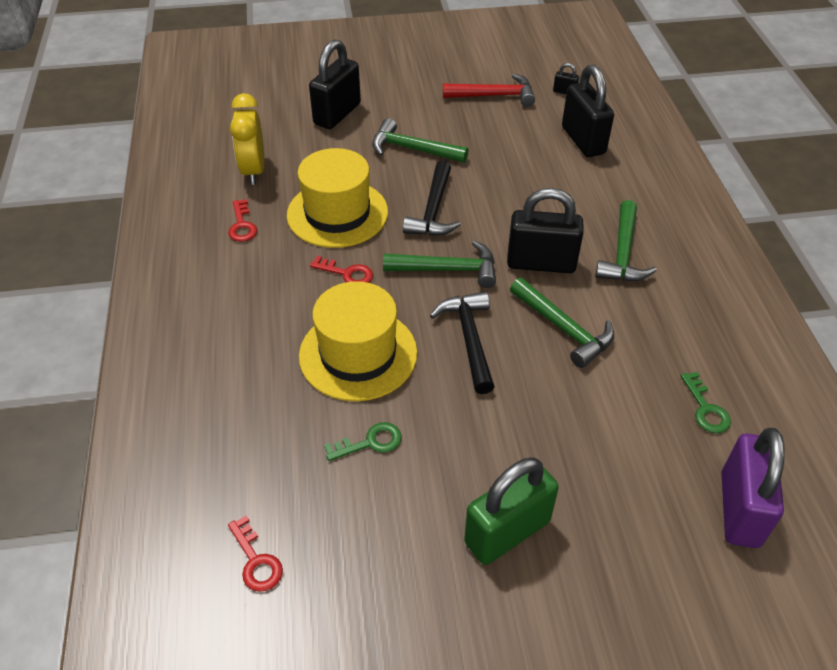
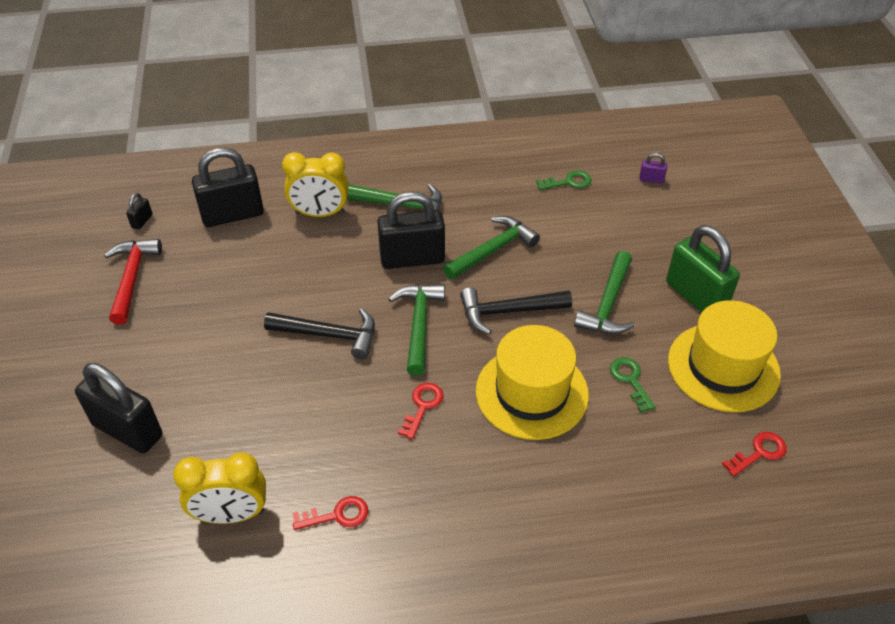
camera: 90 degrees left, 0 degrees up
yellow hat [287,148,388,248] -> yellow hat moved to [668,300,781,412]
green hammer [372,118,469,163] -> green hammer moved to [574,251,635,334]
black padlock [507,188,584,273] -> black padlock turned 75 degrees clockwise [377,191,445,269]
purple padlock [721,428,785,548] -> purple padlock [639,153,667,184], size x0.42
none -> yellow clock [282,152,349,217]

